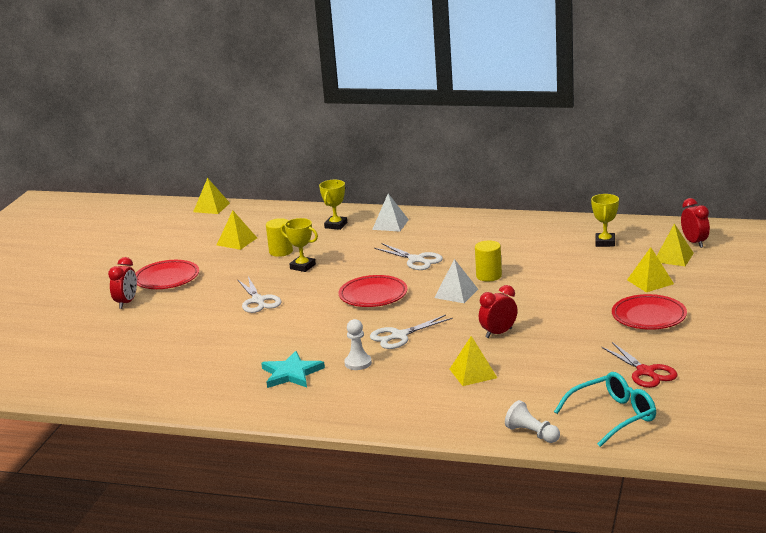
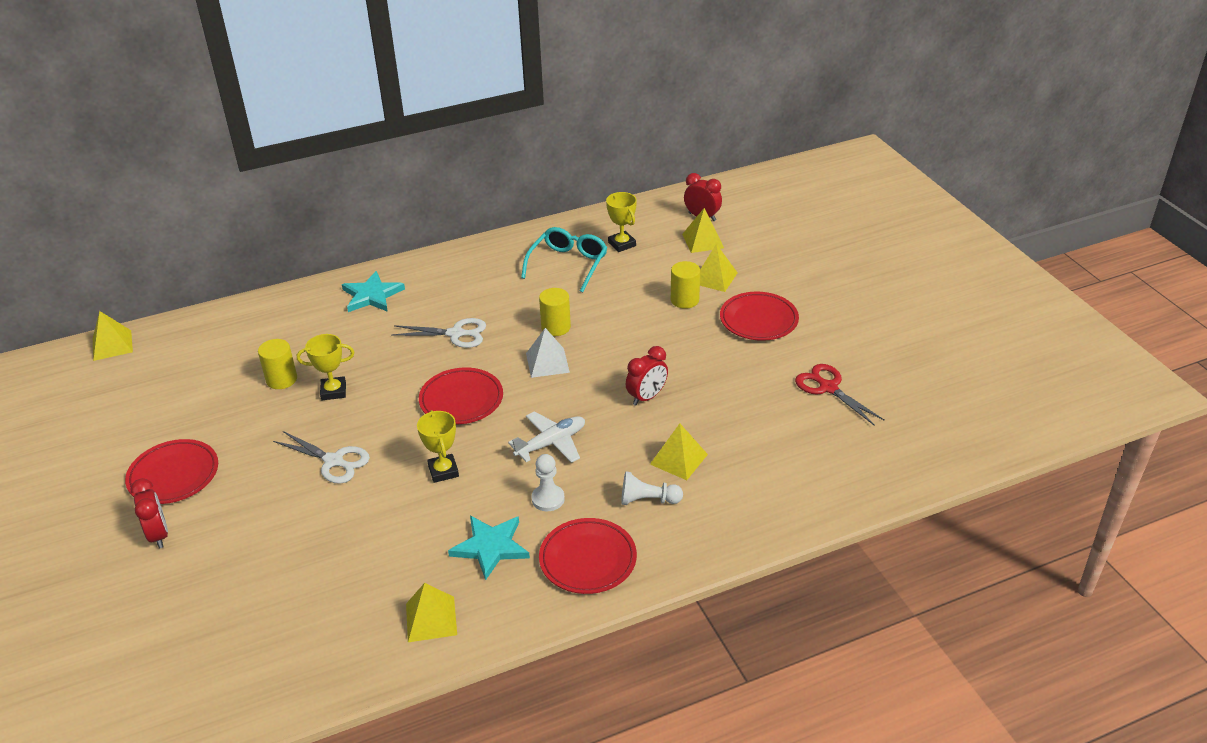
camera: 40 degrees left, 15 degrees up
yellow pyramid [217,211,257,250] -> yellow pyramid moved to [406,583,457,642]
yellow trophy [319,180,347,230] -> yellow trophy moved to [417,410,459,483]
white scissors [370,315,453,349] -> white plane [508,412,585,463]
white pyramid [372,194,409,232] -> turquoise star [342,271,405,312]
red clock [479,285,517,338] -> red clock turned 150 degrees counterclockwise [626,346,668,406]
white pawn [505,400,560,443] -> white pawn moved to [621,472,683,505]
turquoise glasses [554,372,656,447] -> turquoise glasses moved to [521,227,607,293]
red scissors [601,342,678,388] -> red scissors turned 150 degrees counterclockwise [795,364,885,426]
none -> red plate [539,518,637,594]
none -> yellow cylinder [671,261,700,309]

